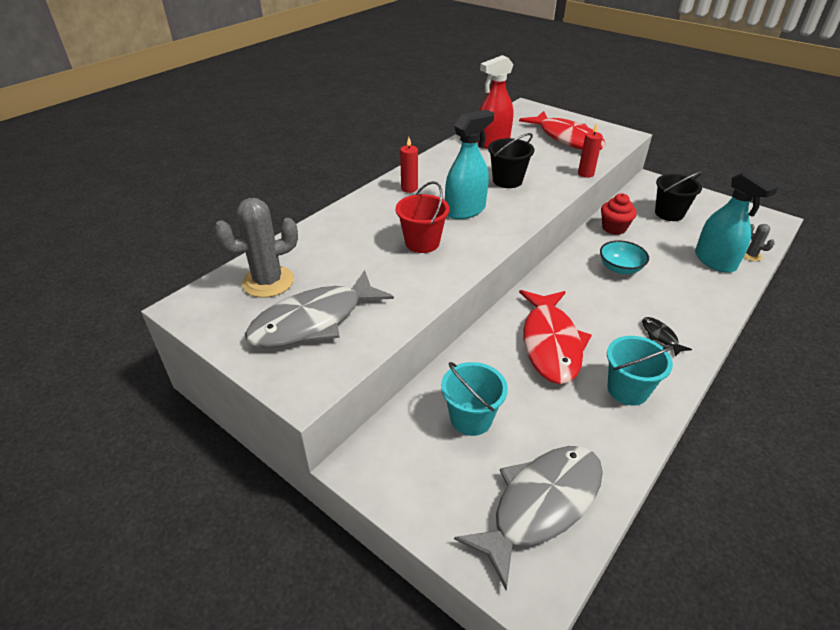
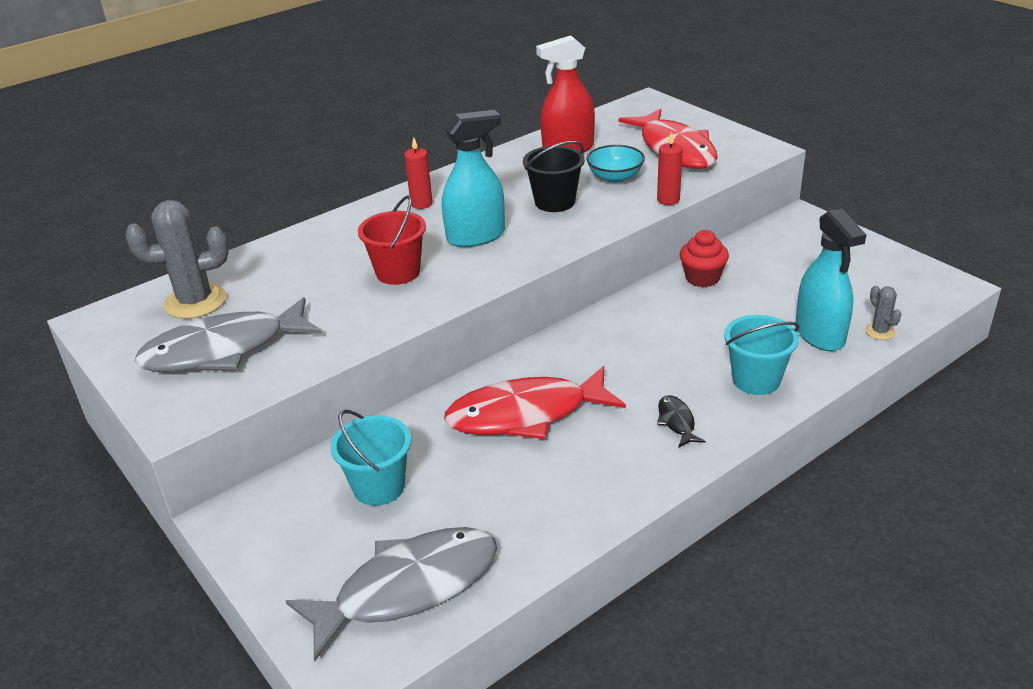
camera: 15 degrees right, 5 degrees down
red fish [519,290,592,384] -> red fish turned 60 degrees clockwise [444,366,626,439]
turquoise bowl [600,240,649,274] -> turquoise bowl moved to [586,145,645,183]
turquoise bucket [607,336,673,406] -> turquoise bucket moved to [724,315,799,395]
black bucket [655,172,702,221] -> none

